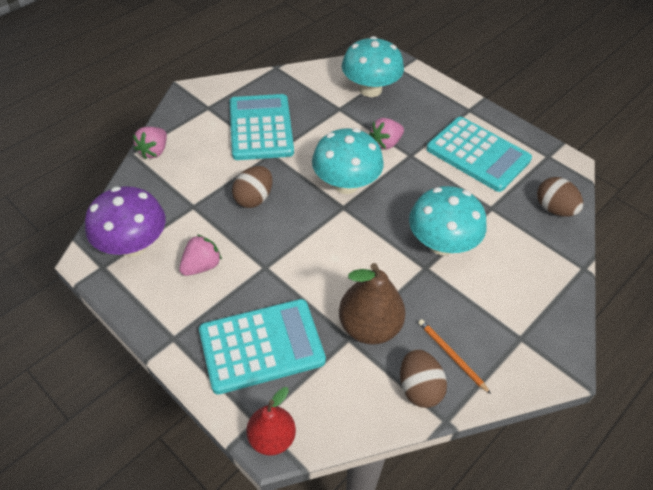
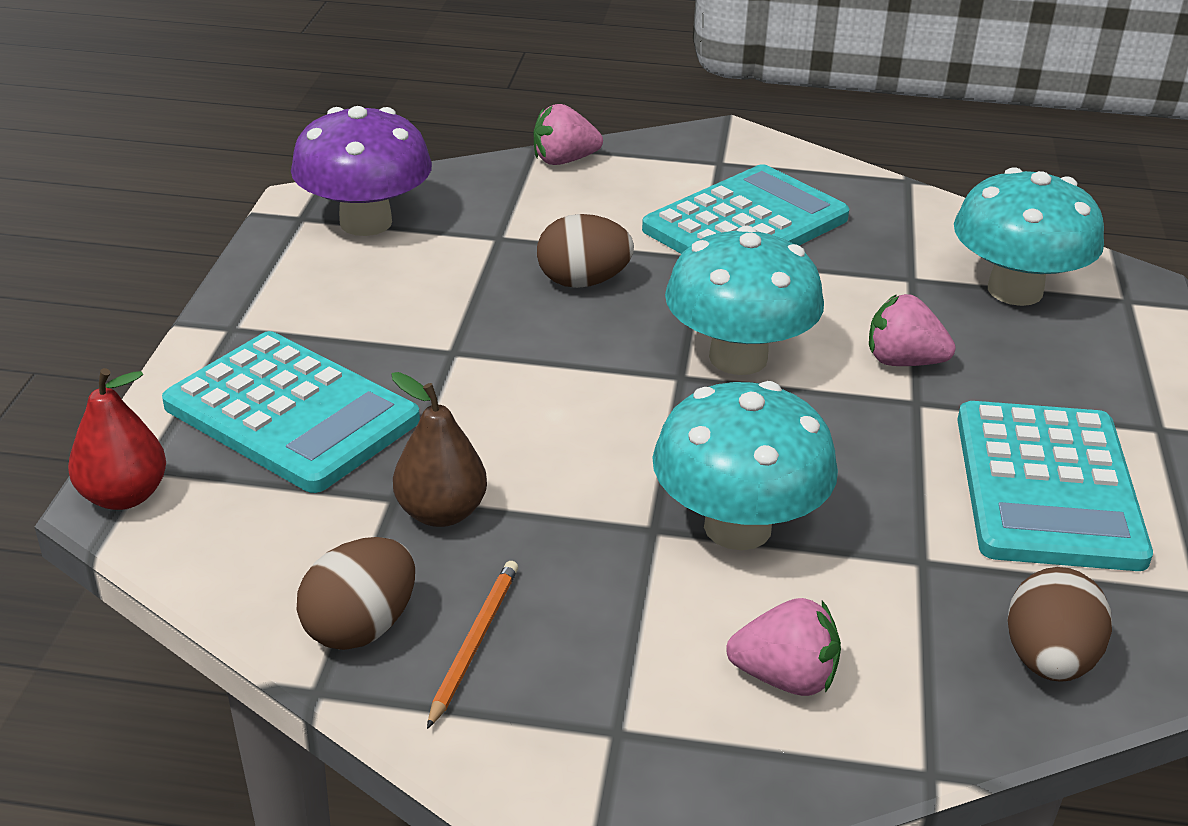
camera: 55 degrees right, 15 degrees down
pink strawberry [179,234,222,276] -> pink strawberry moved to [726,598,841,696]
brown pear [339,263,406,345] -> brown pear [392,372,487,527], size x0.66

